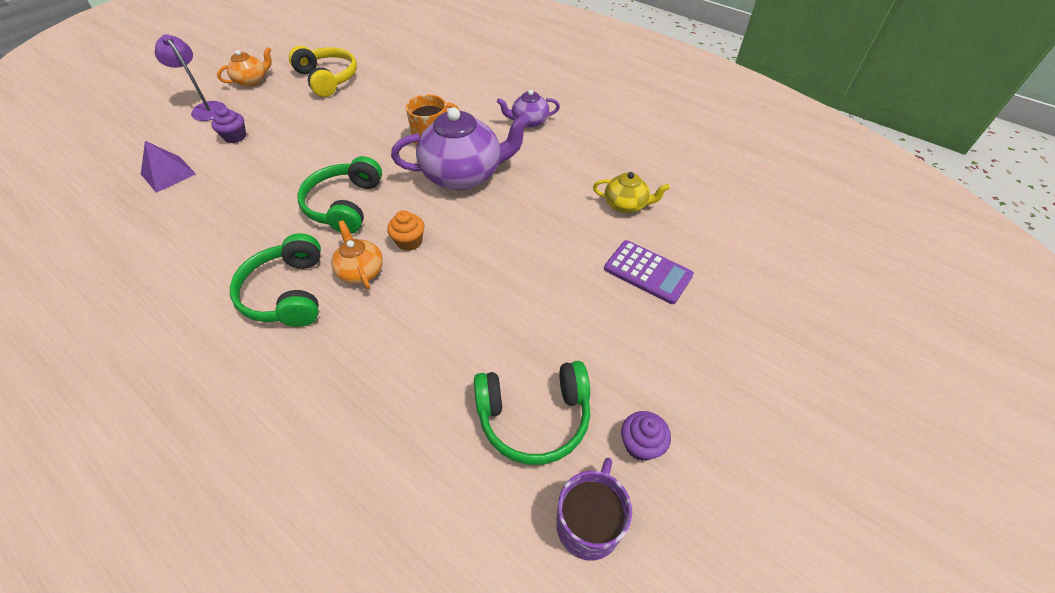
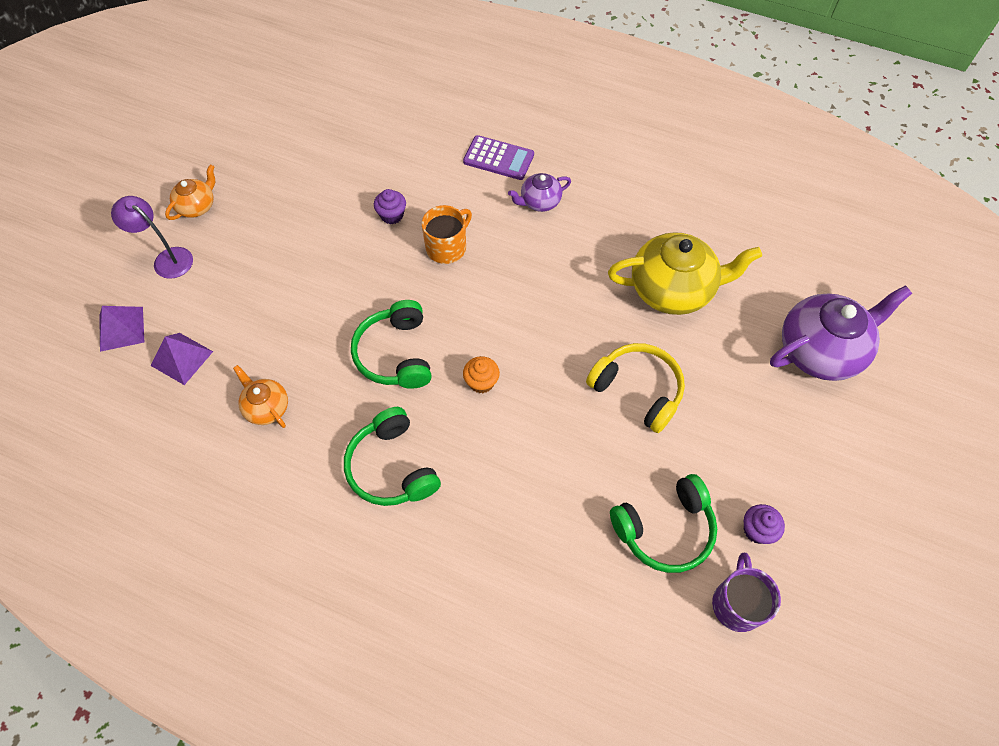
camera: 15 degrees left, 10 degrees up
purple cupcake [211,106,246,143] -> purple cupcake moved to [374,189,406,224]
yellow headphones [289,46,357,97] -> yellow headphones moved to [586,343,685,433]
orange teapot [331,220,383,289] -> orange teapot moved to [233,365,288,428]
purple teapot [391,107,531,190] -> purple teapot moved to [770,285,912,381]
yellow teapot [593,172,670,213] -> yellow teapot [608,232,762,315], size x1.95
purple calculator [604,240,694,304] -> purple calculator moved to [463,135,534,180]
none -> purple pyramid [99,306,144,352]

